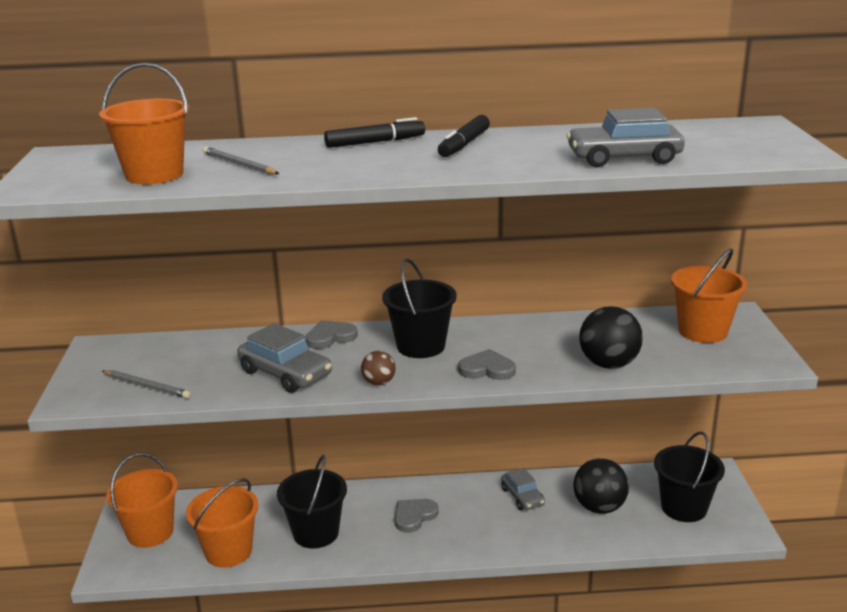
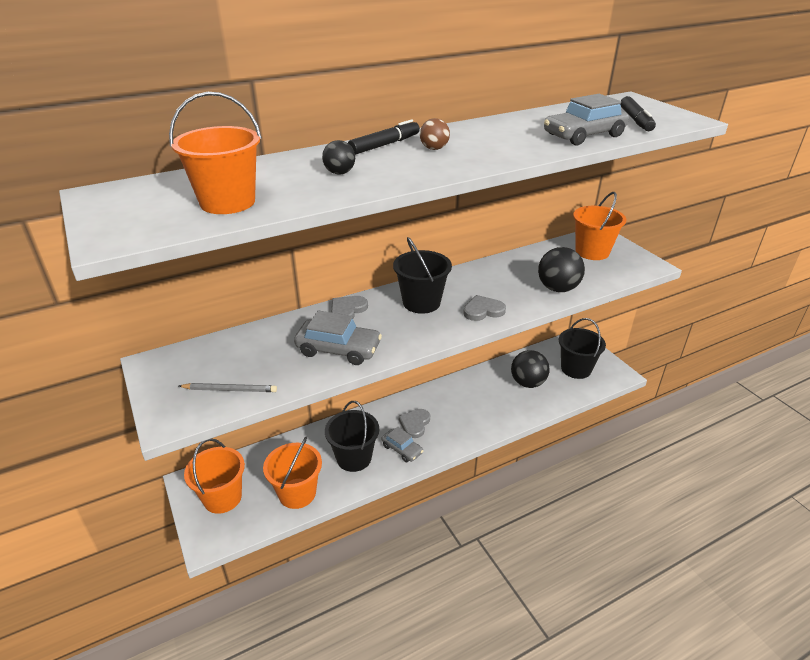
camera: 25 degrees left, 10 degrees up
grey pencil [203,147,279,175] -> none
brown ball [361,351,396,385] -> brown ball moved to [420,118,450,150]
black marker [438,115,490,157] -> black marker moved to [620,96,656,131]
grey car [501,467,545,510] -> grey car moved to [382,427,423,462]
none -> black ball [322,140,355,175]

